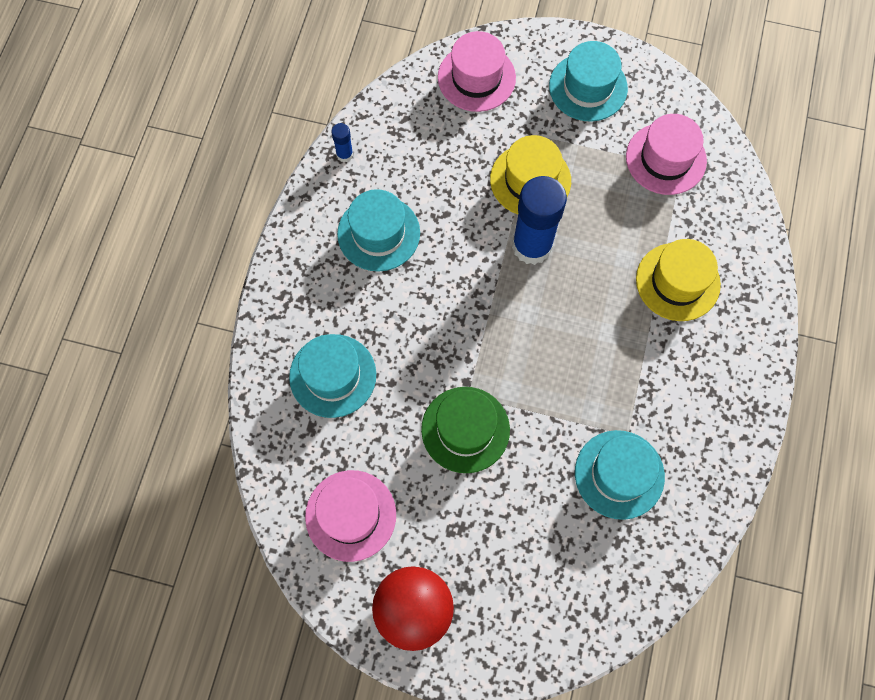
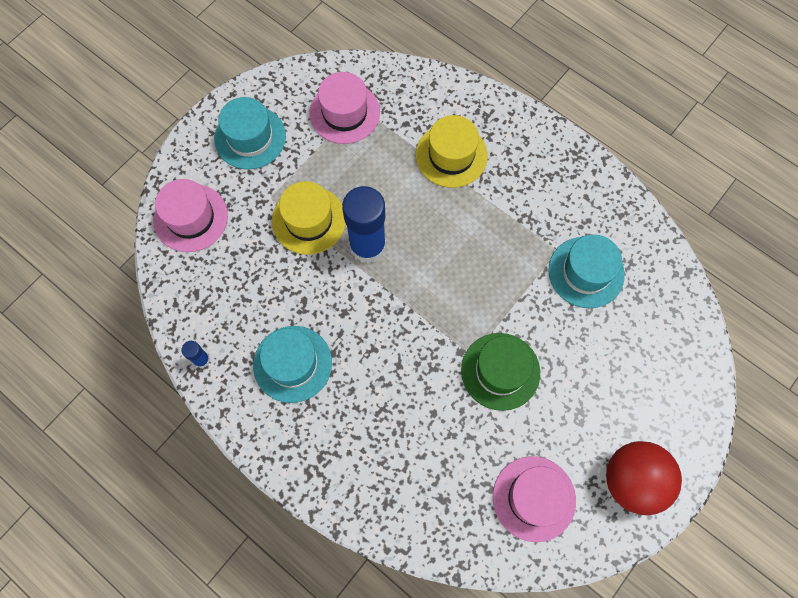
camera: 65 degrees left, 0 degrees up
turquoise hat [289,334,376,418] -> none

